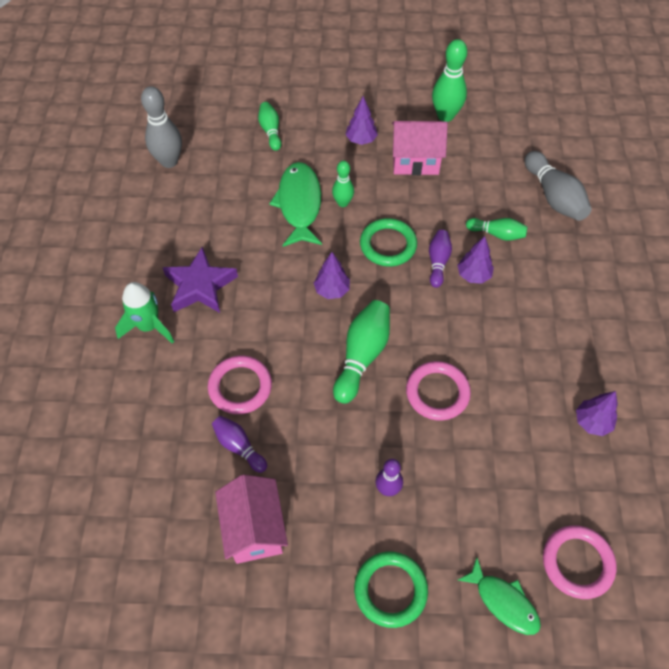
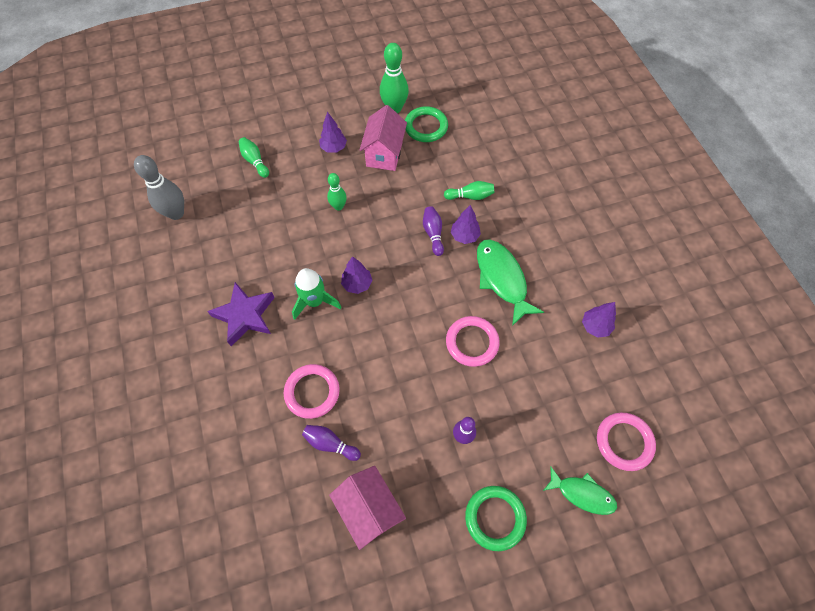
camera: 20 degrees left, 5 degrees up
green rocket [115,282,174,344] -> green rocket moved to [292,268,341,320]
green fish [269,162,322,247] -> green fish moved to [477,239,544,326]
green bowling pin [333,300,390,404] -> none
green ring [360,218,417,267] -> green ring moved to [405,106,448,142]
pink house [392,121,448,175] -> pink house turned 60 degrees counterclockwise [360,105,407,171]
grey bowling pin [525,151,592,221] -> none

